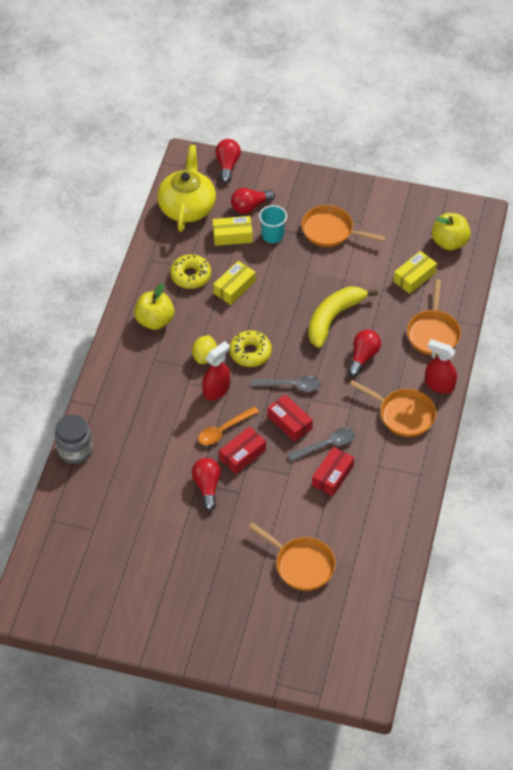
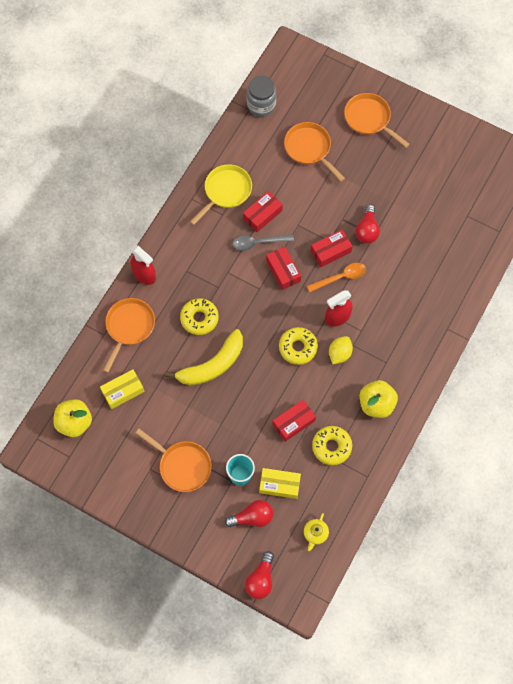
camera: 165 degrees left, 15 degrees up
grey jar [55,415,93,464] -> grey jar moved to [247,76,276,117]
yellow teapot [157,145,216,232] -> yellow teapot [304,513,329,551], size x0.42
yellow box [213,261,256,305] -> red box [272,400,316,442]
grey spoon [251,376,321,391] -> none
red light bulb [348,330,381,376] -> yellow donut [180,298,219,335]
orange pan [349,380,436,437] -> orange pan moved to [344,93,410,148]
none -> yellow pan [190,164,252,225]

